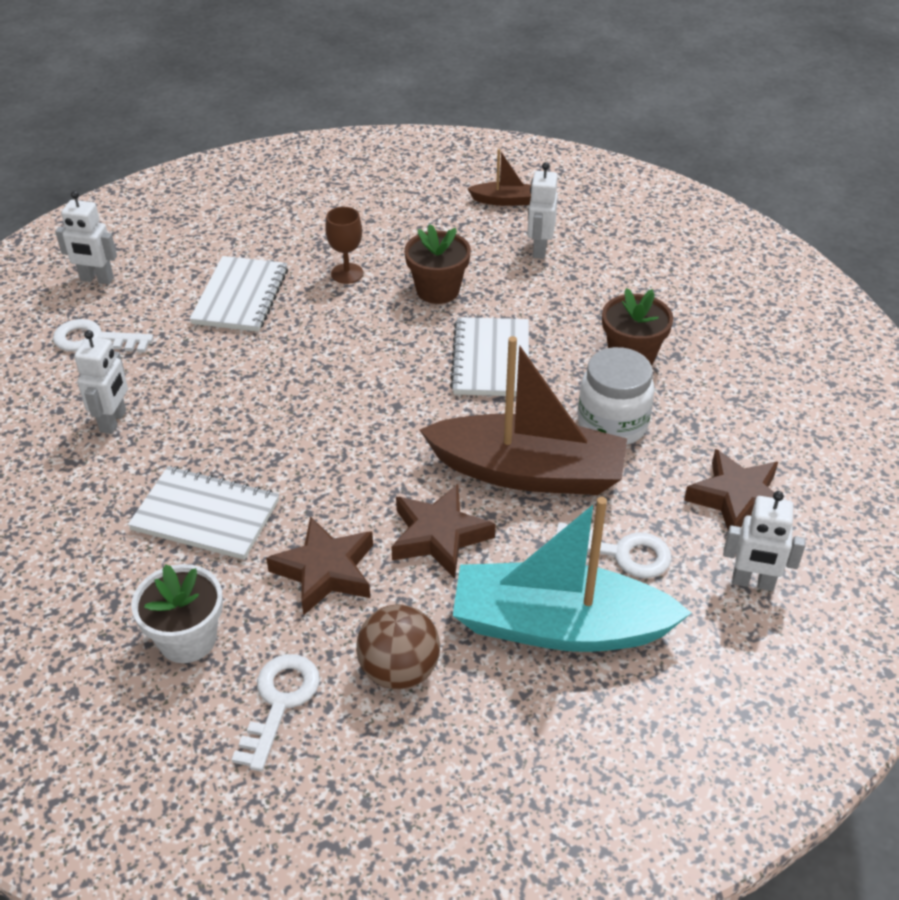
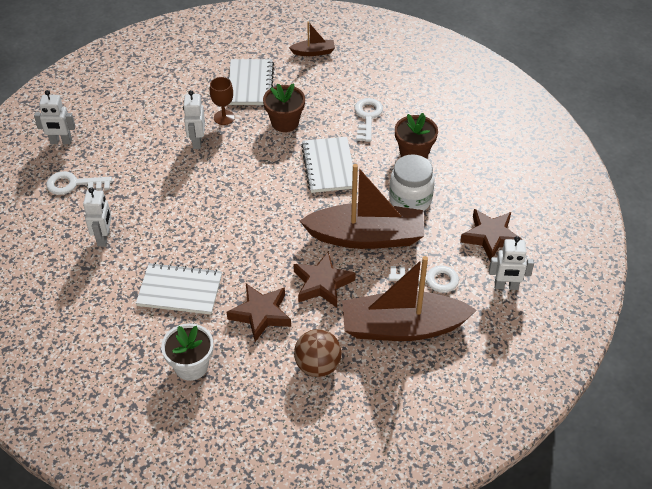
camera: 10 degrees left, 5 degrees up
white notebook [190,256,288,332] -> white notebook moved to [229,59,274,105]
white key [231,654,320,771] -> white key moved to [354,98,383,142]
turquoise boat [453,497,691,652] -> brown boat [342,256,476,341]
white robot [527,162,558,259] -> white robot moved to [183,90,205,149]

